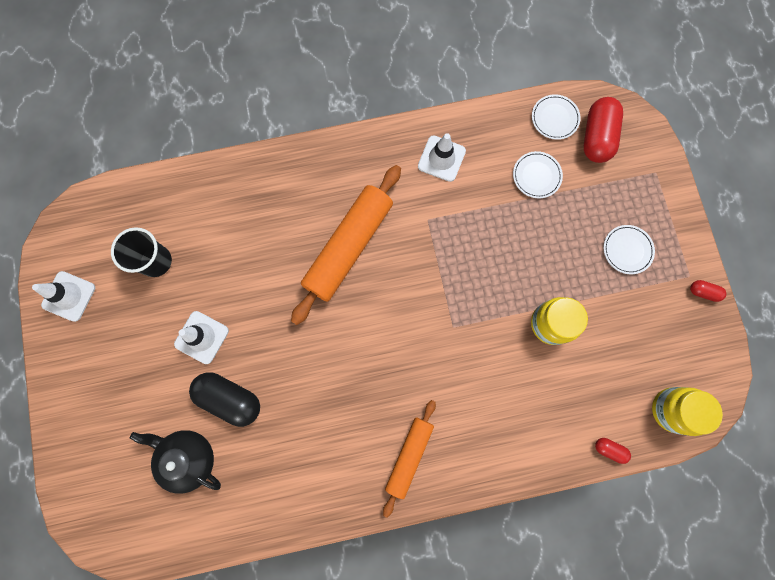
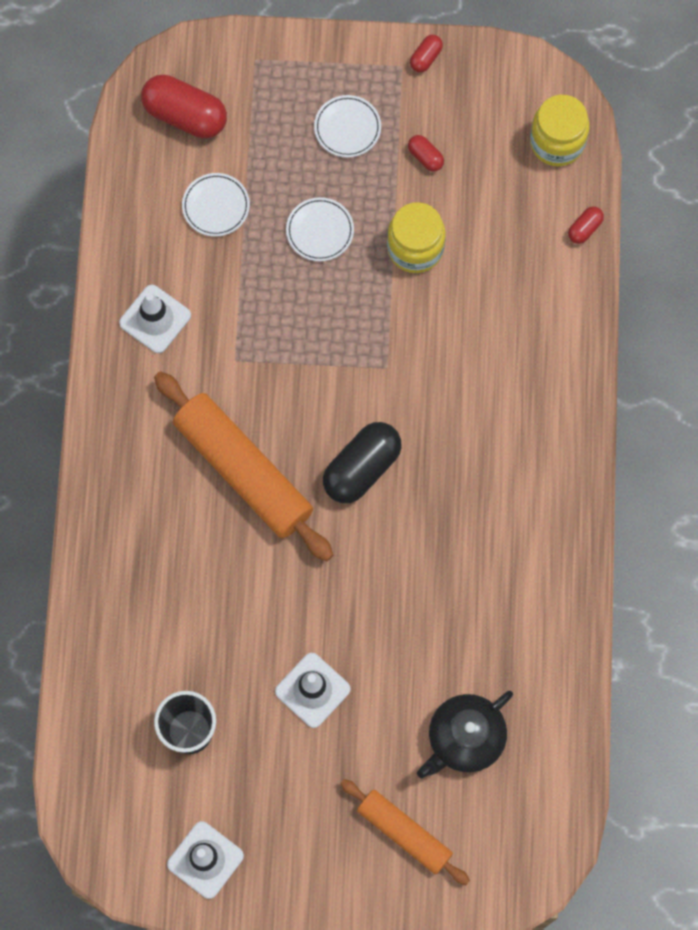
camera: 75 degrees left, 5 degrees down
black capsule [189,372,260,427] -> black capsule moved to [323,422,402,503]
orange rolling pin [383,400,436,518] -> orange rolling pin moved to [340,779,470,885]
white plate [532,94,581,140] -> white plate moved to [286,197,354,261]
none -> red capsule [408,135,444,172]

